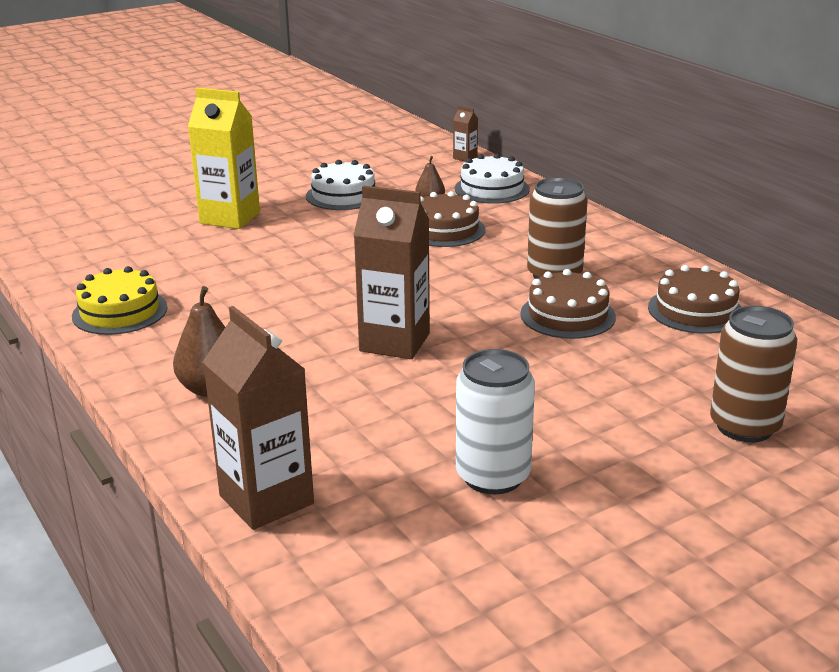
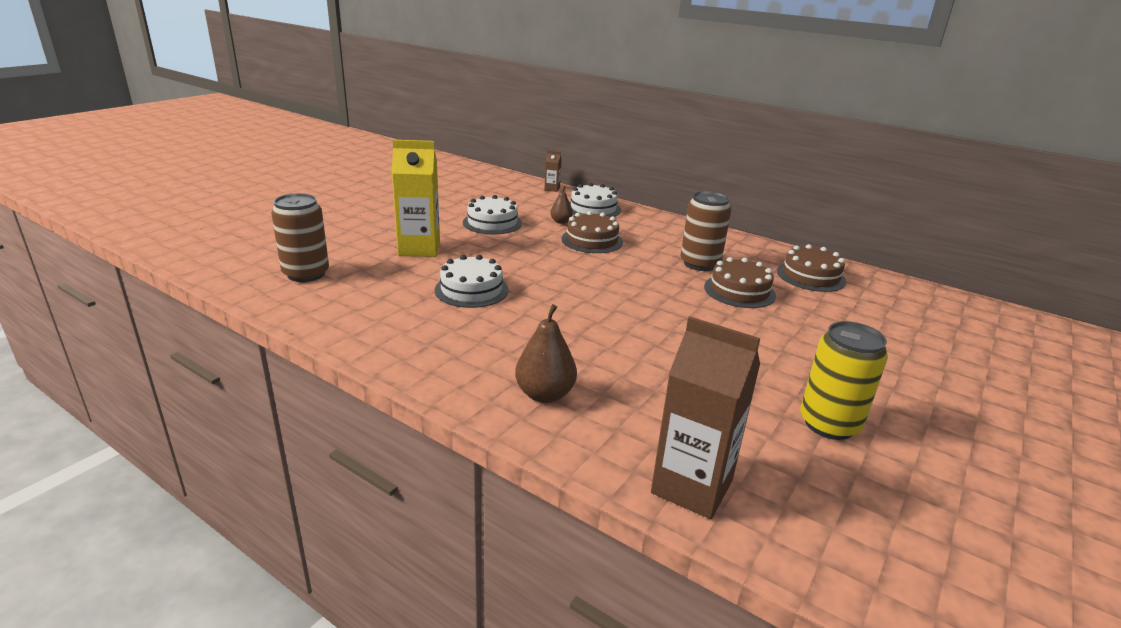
camera: 25 degrees left, 0 degrees up
yellow cake [72,266,168,335] -> none
brown carton [354,185,430,359] -> none
white can [456,349,535,494] -> yellow can [800,321,888,440]
brown can [710,306,797,442] -> brown can moved to [271,193,329,282]
none -> white cake [435,255,508,308]

